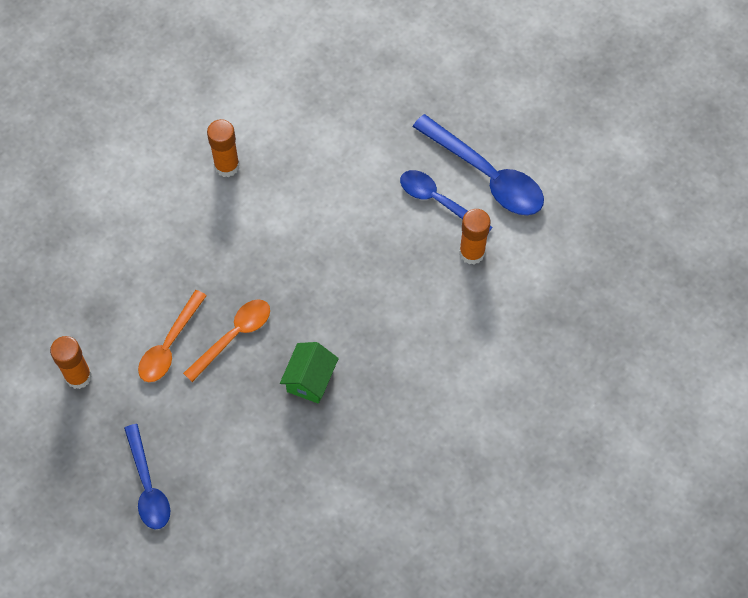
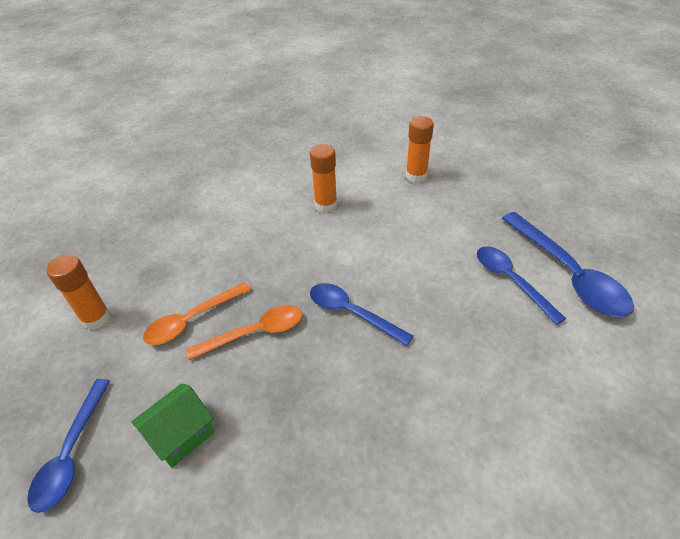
camera: 25 degrees right, 20 degrees down
green house [280,342,339,404] -> green house moved to [131,383,214,468]
orange glue stick [459,209,491,265] -> orange glue stick moved to [406,116,434,183]
none -> blue spoon [310,283,413,346]

